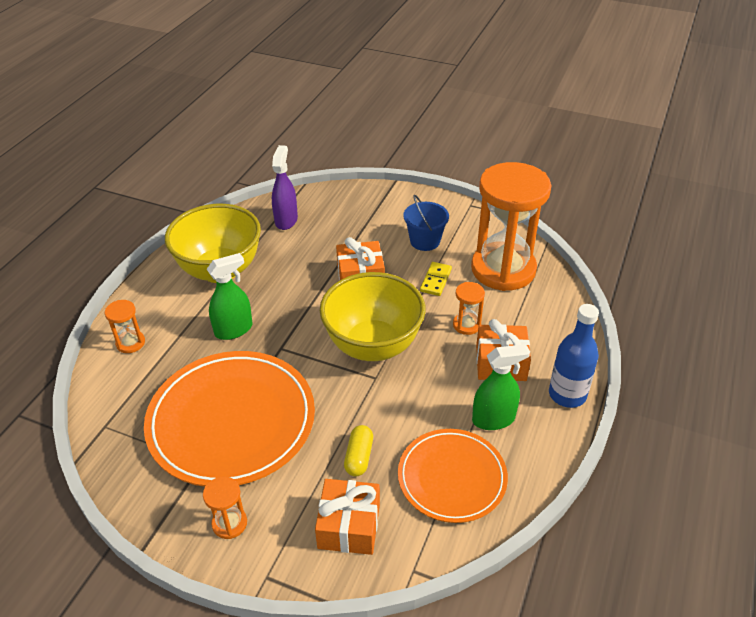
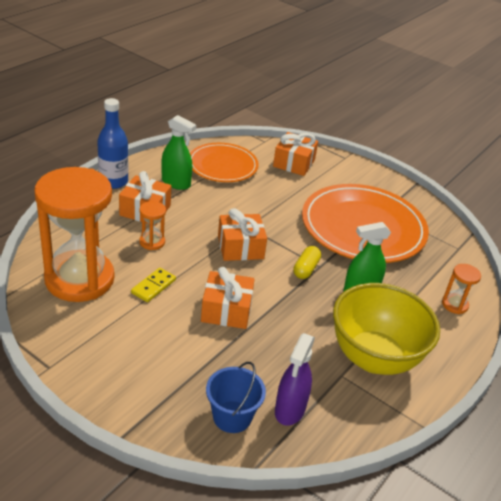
camera: 170 degrees left, 5 degrees down
orange hourglass [203,476,247,539] -> none
yellow bowl [320,272,426,361] -> orange gift [218,208,267,261]
yellow capsule [344,425,373,477] -> yellow capsule moved to [293,246,321,279]
blue bucket [403,195,449,251] -> blue bucket moved to [206,362,266,433]
green spray bottle [472,344,530,430] -> green spray bottle turned 150 degrees counterclockwise [161,115,196,190]

